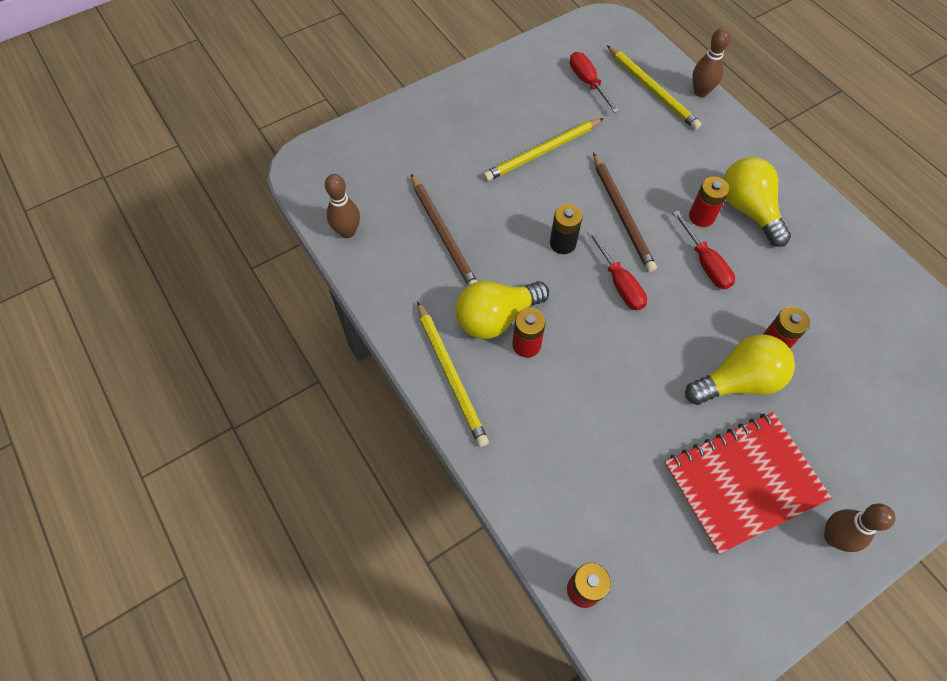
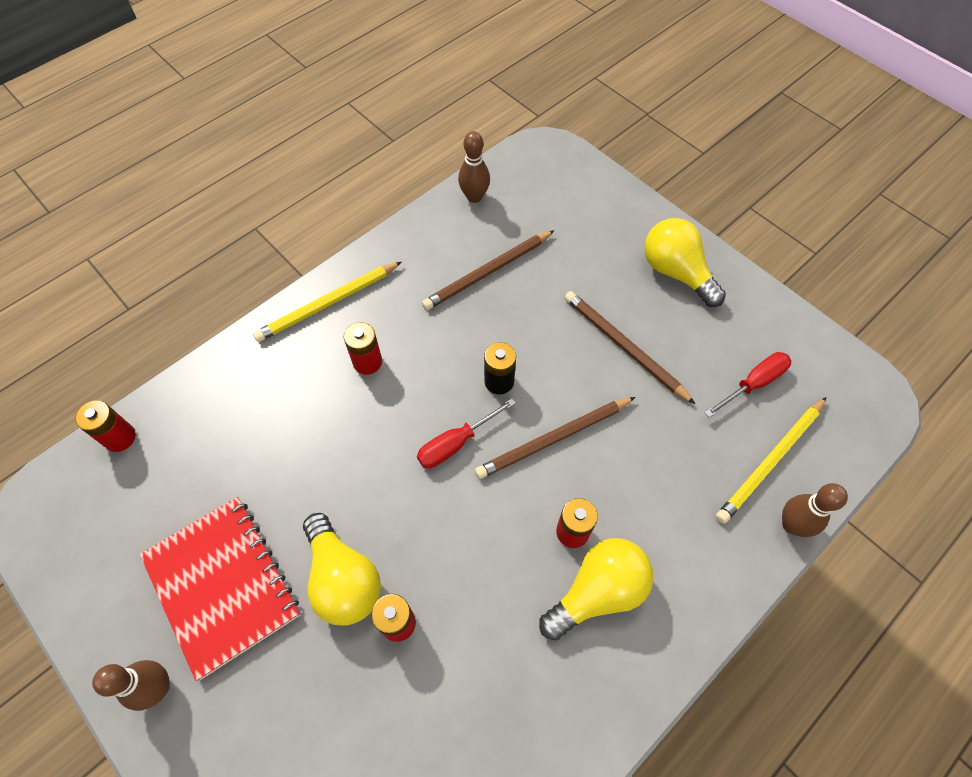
camera: 80 degrees right, 0 degrees up
yellow light bulb [455,281,549,339] -> yellow light bulb moved to [644,218,726,307]
yellow pencil [483,118,604,181] -> brown pencil [564,291,695,404]
red screwdriver [673,210,735,289] -> none

